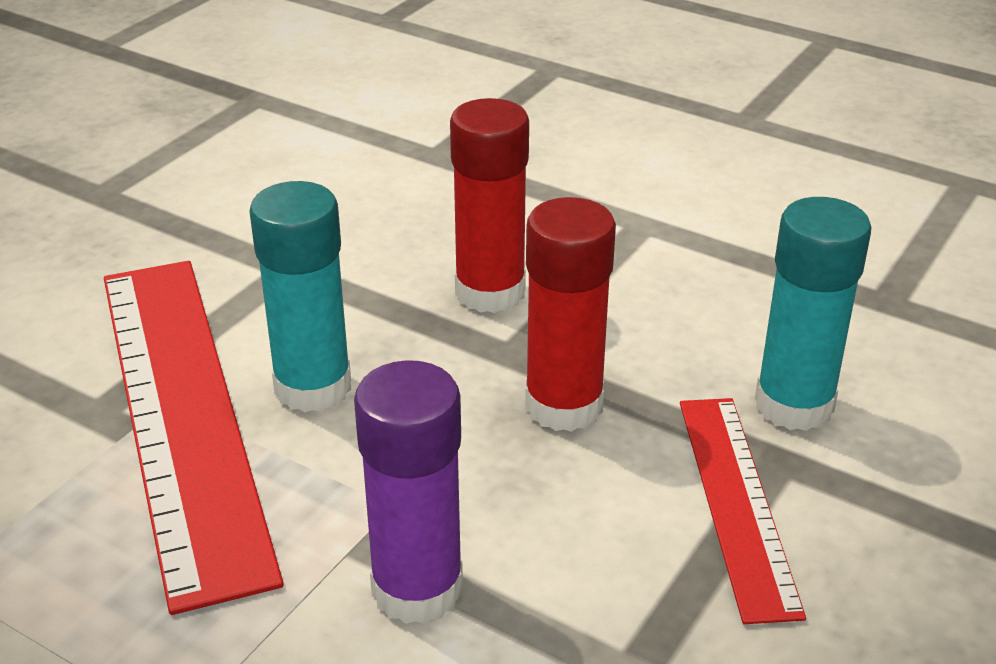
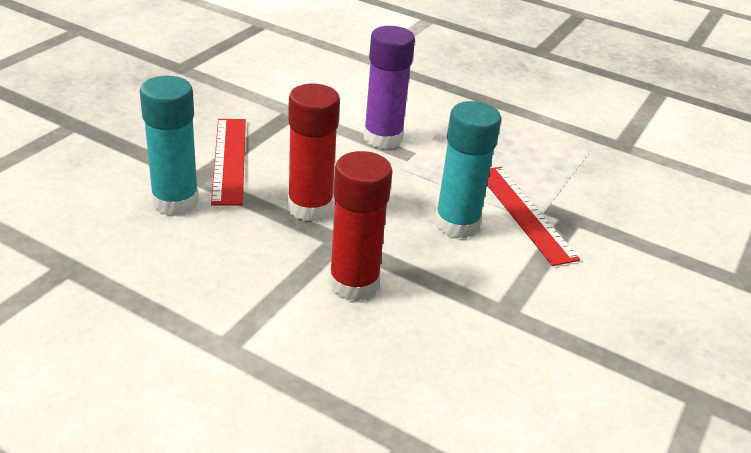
camera: 175 degrees right, 0 degrees up
red ruler [104,261,284,615] -> red ruler [487,167,580,266], size x0.55

